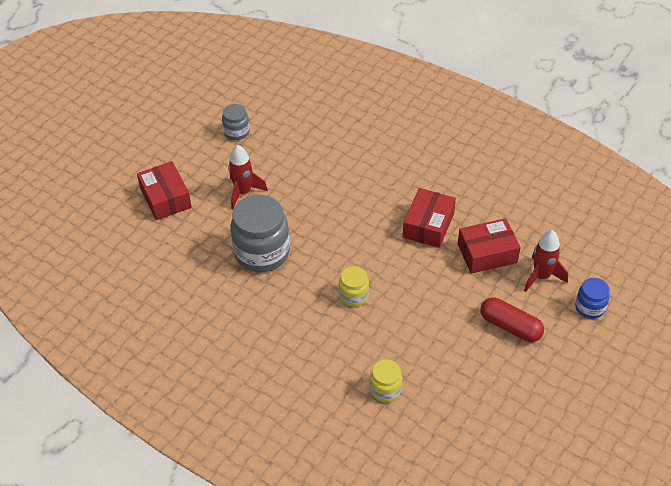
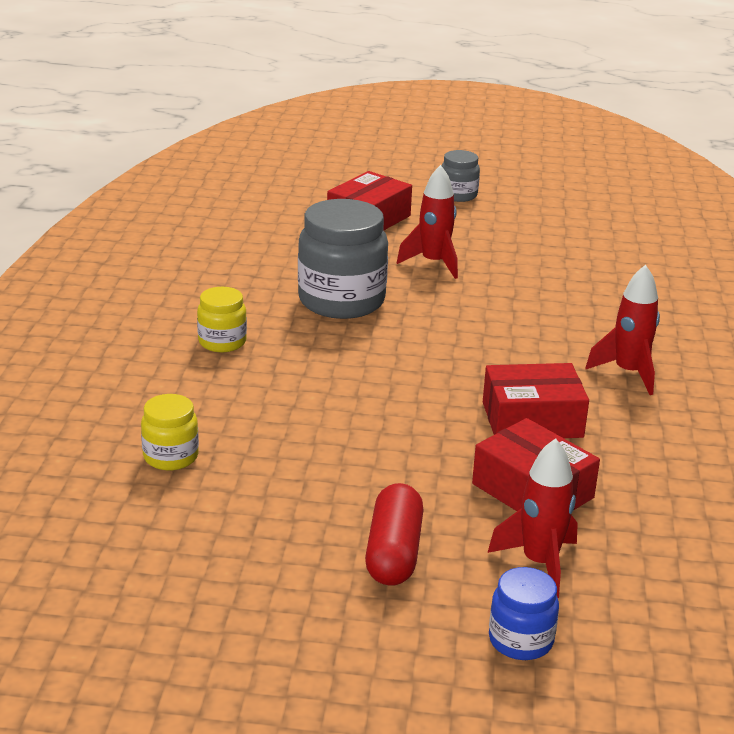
camera: 60 degrees right, 20 degrees down
grey jar [222,104,250,140] -> grey jar moved to [442,150,480,202]
yellow jar [339,266,369,307] -> yellow jar moved to [197,287,247,352]
none -> red rocket [585,265,660,395]

